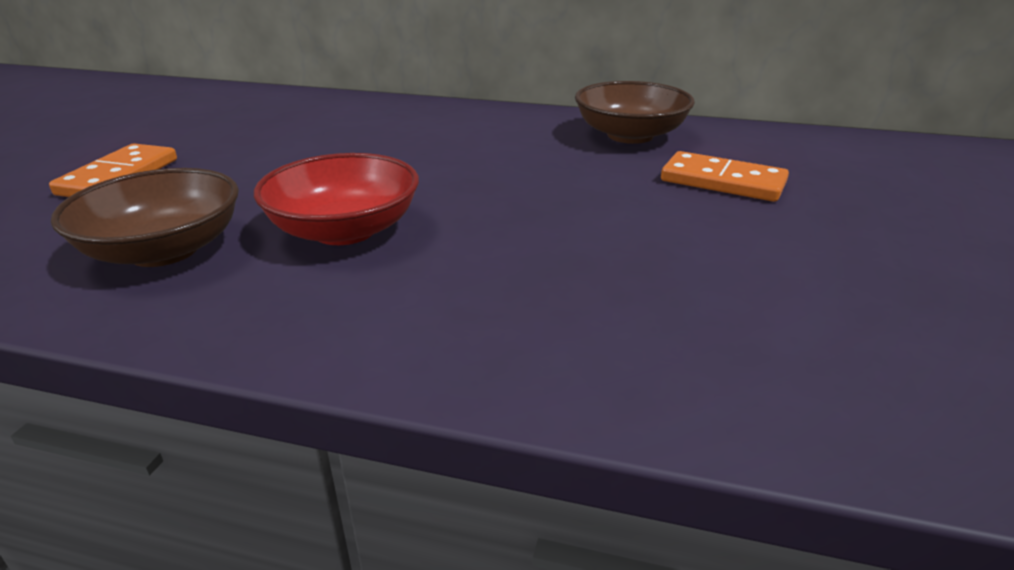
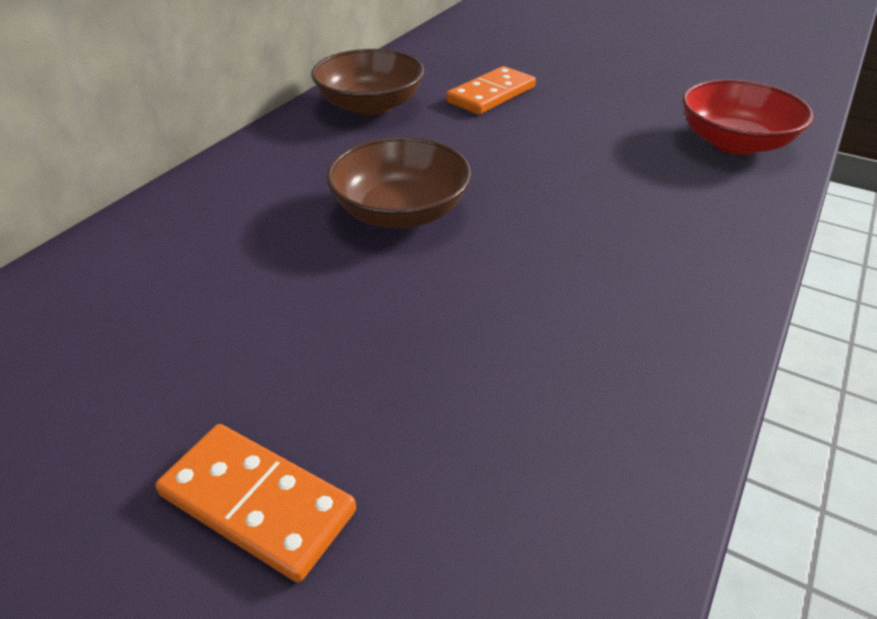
camera: 75 degrees left, 10 degrees up
brown bowl [51,168,239,267] -> brown bowl moved to [326,137,472,228]
red bowl [254,153,419,245] -> red bowl moved to [682,79,814,155]

